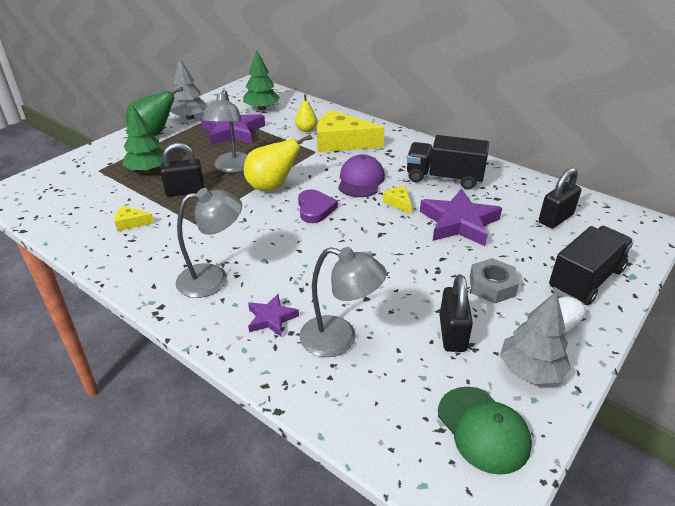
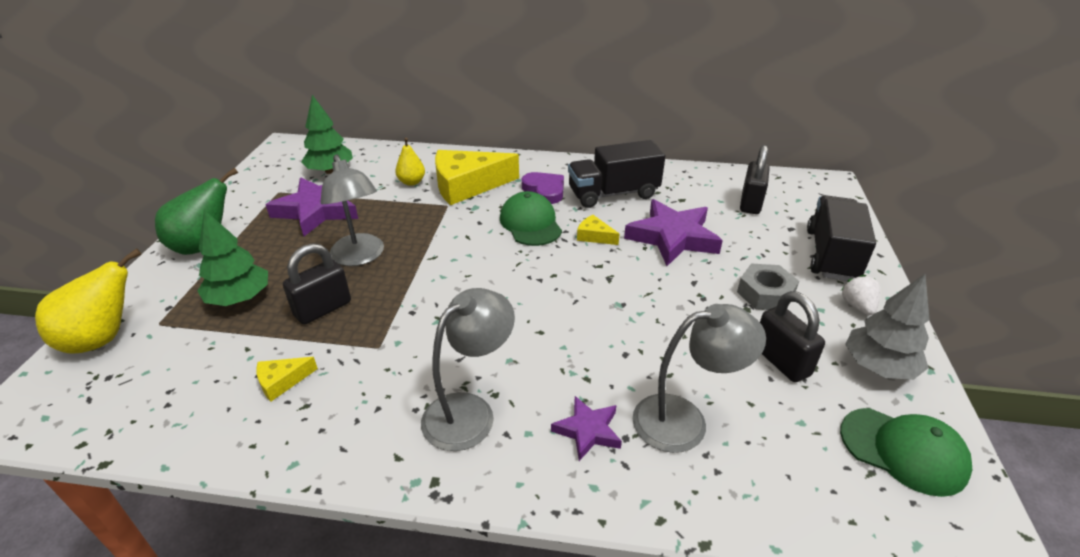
camera: 30 degrees left, 0 degrees up
grey tree [170,58,207,120] -> none
yellow pear [244,135,312,191] -> yellow pear moved to [35,248,142,354]
purple heart [298,189,338,223] -> purple heart moved to [522,172,564,204]
purple cap [338,154,385,197] -> green cap [500,191,562,246]

